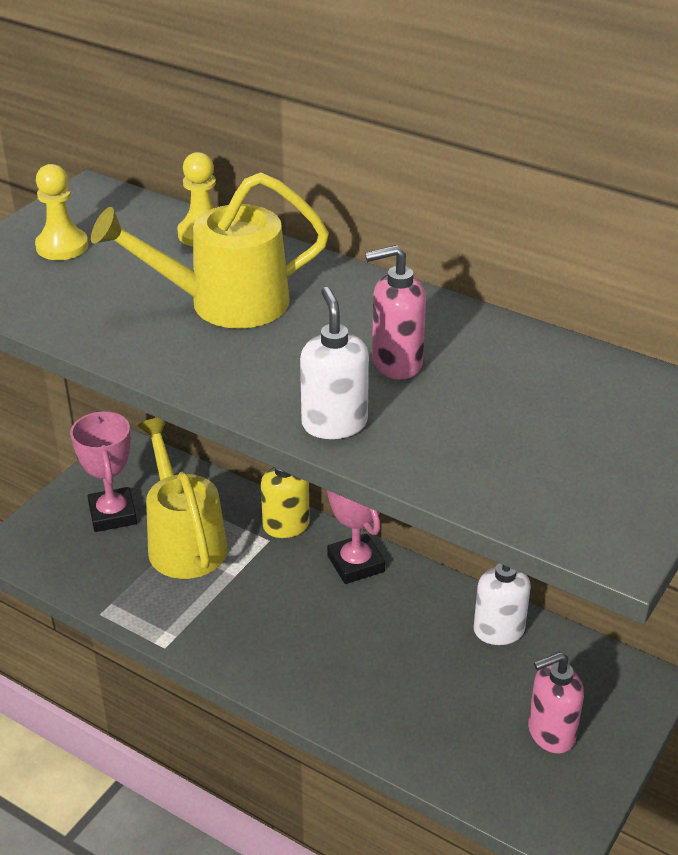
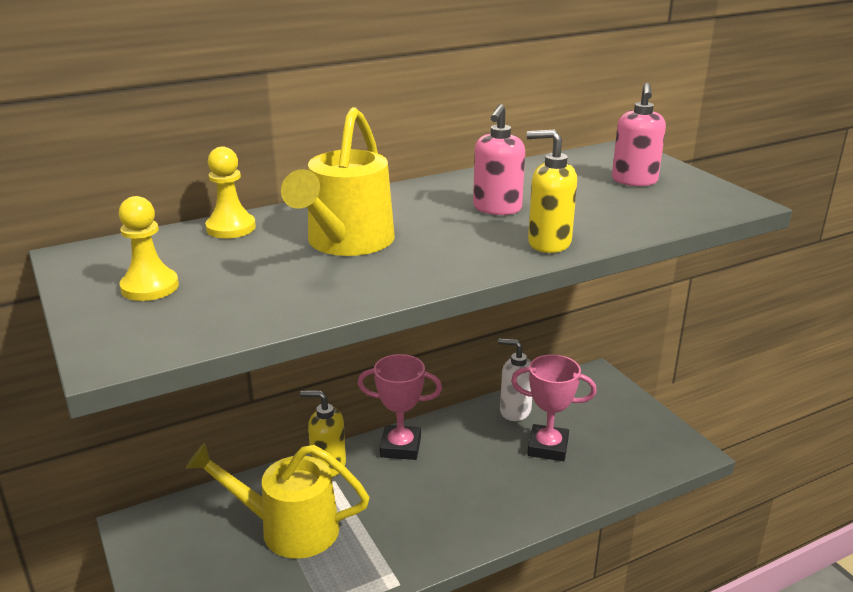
camera: 60 degrees left, 10 degrees down
pink trophy [70,411,137,532] -> pink trophy moved to [511,354,597,461]
white soap dispenser [300,287,369,439] -> yellow soap dispenser [527,130,577,253]
pink soap dispenser [528,652,584,754] -> pink soap dispenser moved to [612,83,666,186]

